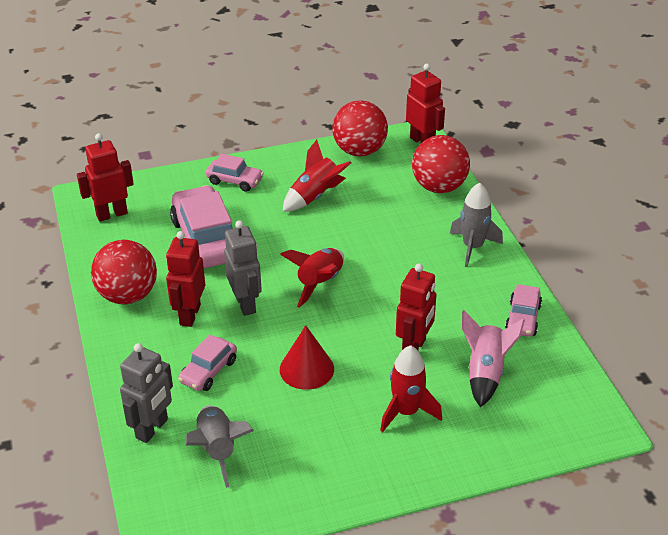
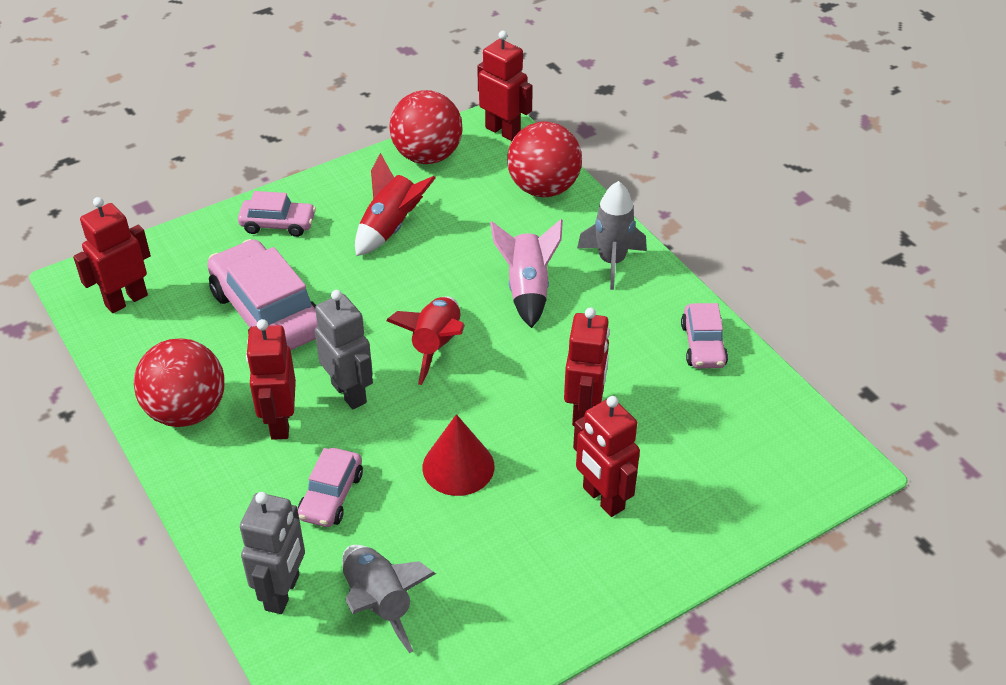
camera: 15 degrees left, 5 degrees up
red rocket [380,345,442,433] -> red robot [573,396,640,517]
pink rocket [462,310,525,407] -> pink rocket moved to [490,219,563,328]

